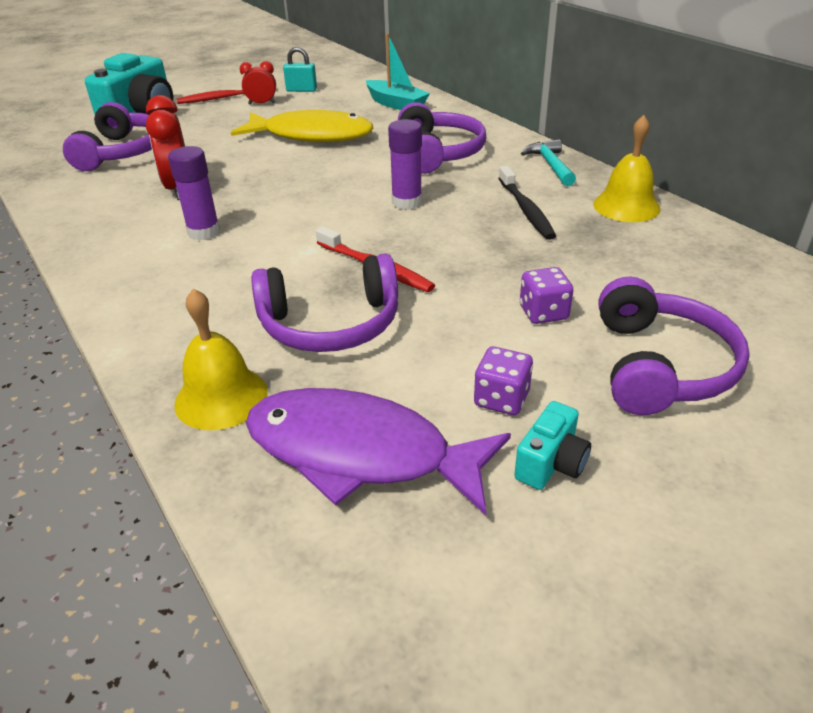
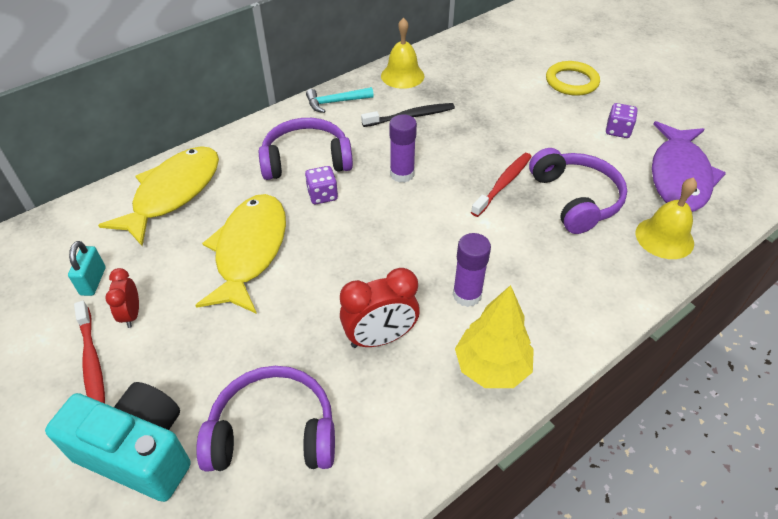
camera: 95 degrees left, 10 degrees up
turquoise boat [366,33,430,110] -> yellow fish [98,146,219,246]
turquoise camera [514,401,591,490] -> none
purple dice [520,267,573,324] -> purple dice moved to [305,166,338,204]
purple headphones [599,277,750,415] -> yellow ring [546,61,600,96]
none -> yellow tree [455,285,534,388]

